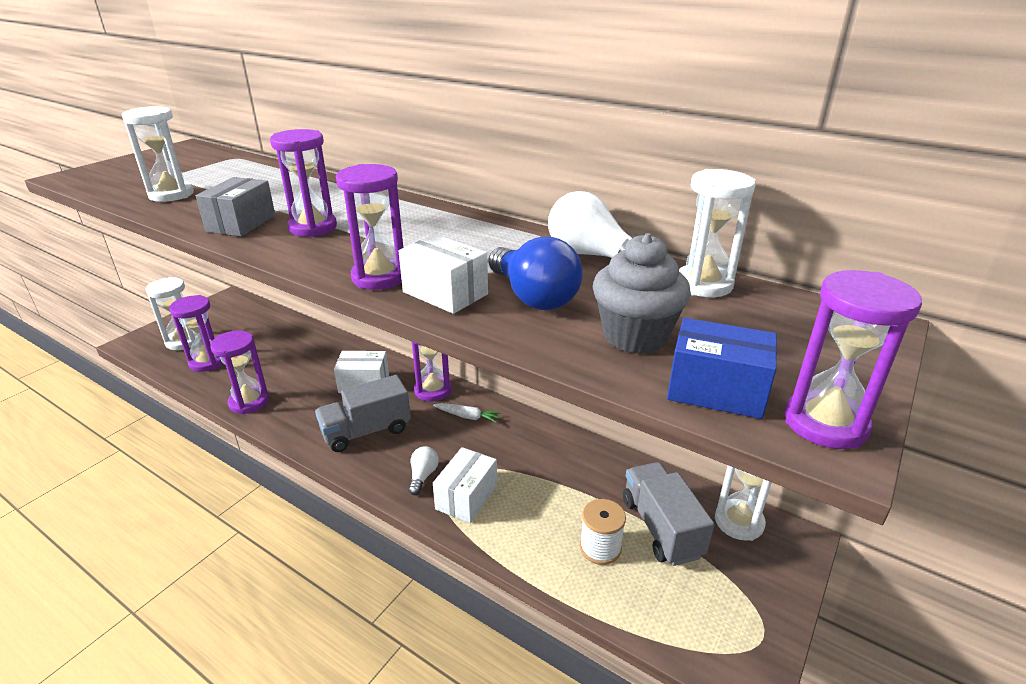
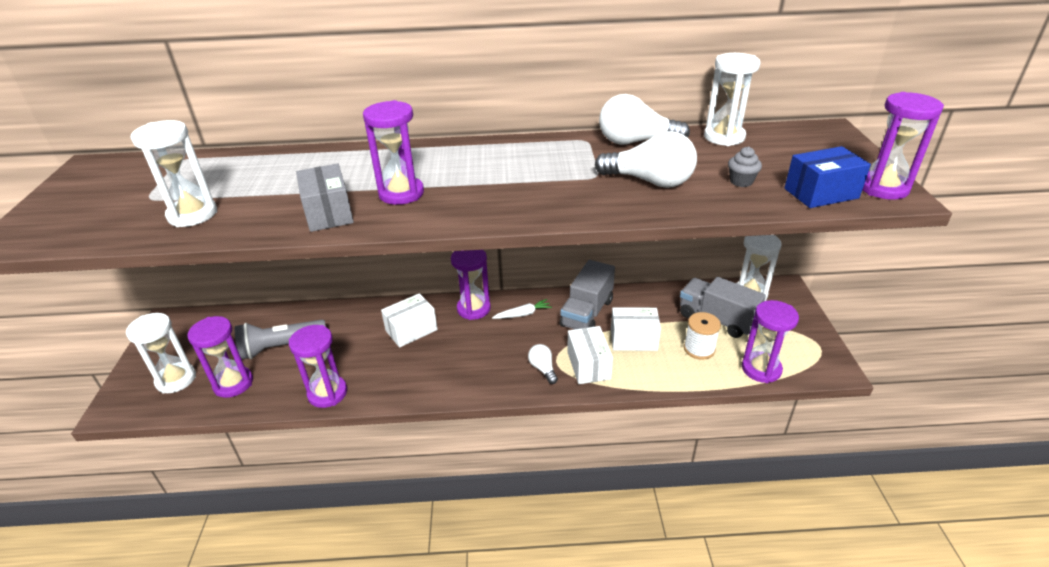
camera: 35 degrees left, 5 degrees up
grey truck [315,375,411,452] -> grey truck moved to [560,260,615,329]
purple hourglass [336,164,403,290] -> purple hourglass moved to [742,300,799,383]
white box [398,234,488,314] -> white box moved to [611,307,661,351]
blue light bulb [488,236,583,310] -> white light bulb [595,131,697,188]
grey cupcake [593,233,691,354] -> grey cupcake [728,146,762,187], size x0.49
none -> grey flashlight [235,320,326,359]

